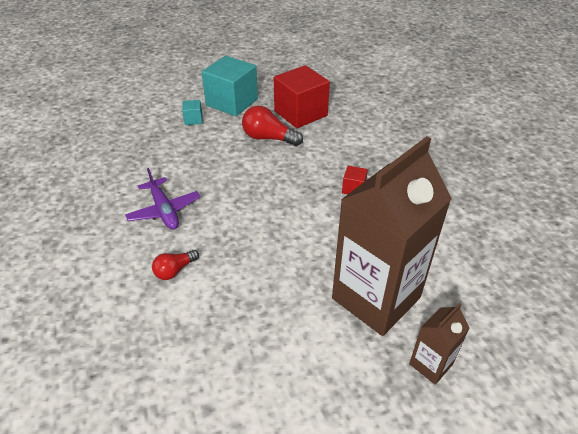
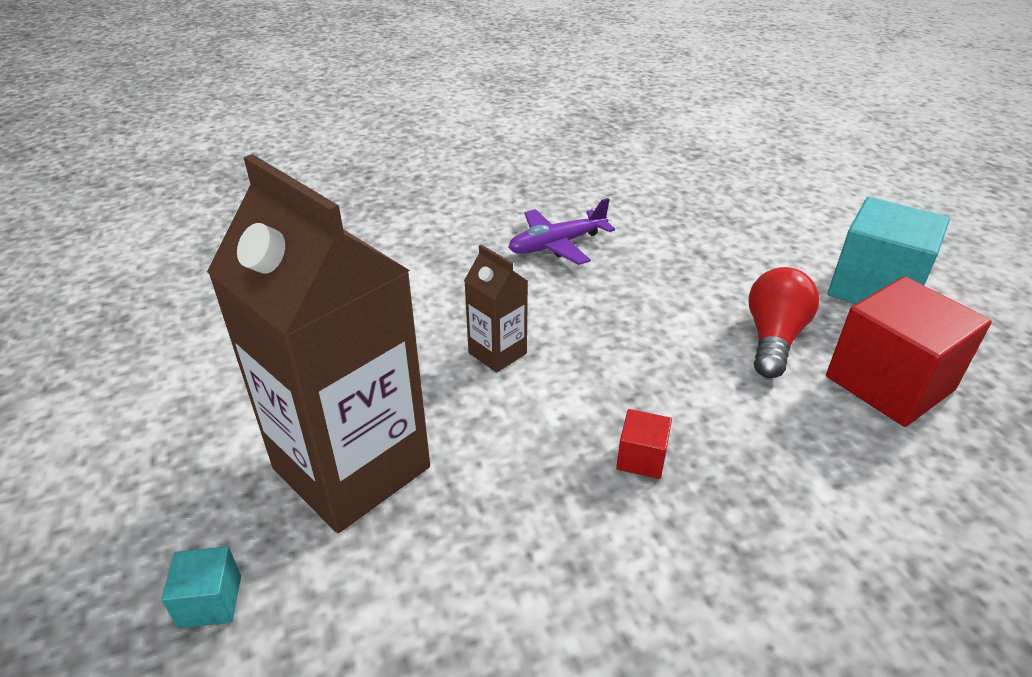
camera: 90 degrees right, 5 degrees down
red light bulb [152,250,199,280] -> none
turquoise cube [182,100,202,125] -> turquoise cube moved to [161,546,241,628]
brown carton [409,303,470,385] -> brown carton moved to [464,245,528,373]

